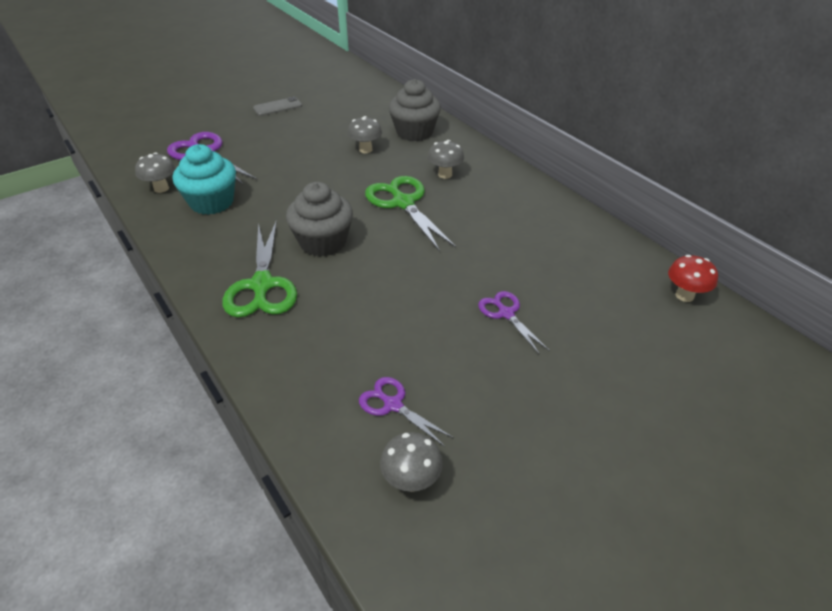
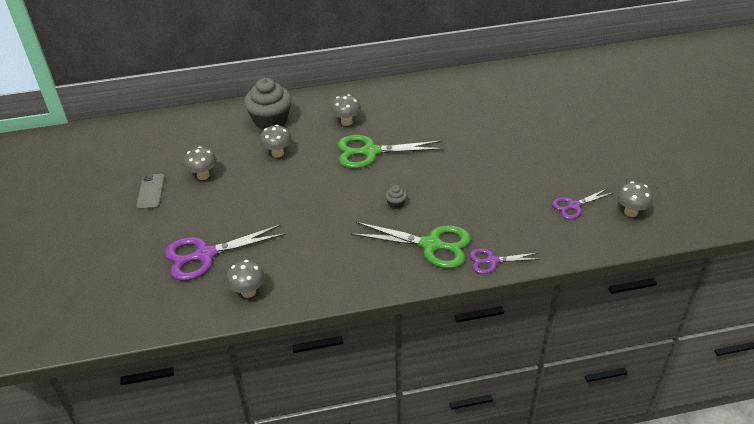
camera: 65 degrees left, 0 degrees up
turquoise cupcake [173,144,236,215] -> none
grey cupcake [286,182,353,257] -> grey cupcake [385,185,407,209], size x0.42
purple scissors [478,291,550,355] -> purple scissors moved to [469,249,538,274]
red mushroom [668,255,718,302] -> none
none -> grey mushroom [184,146,217,180]

